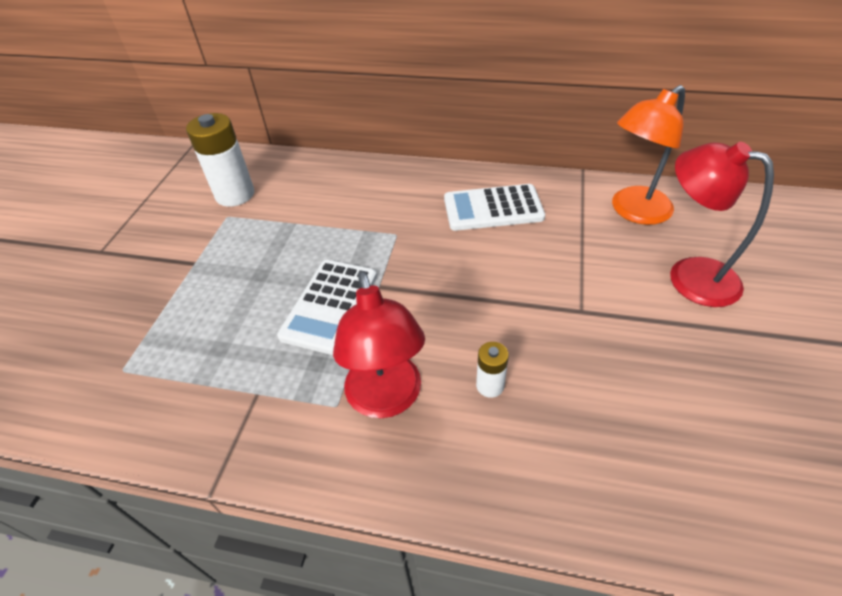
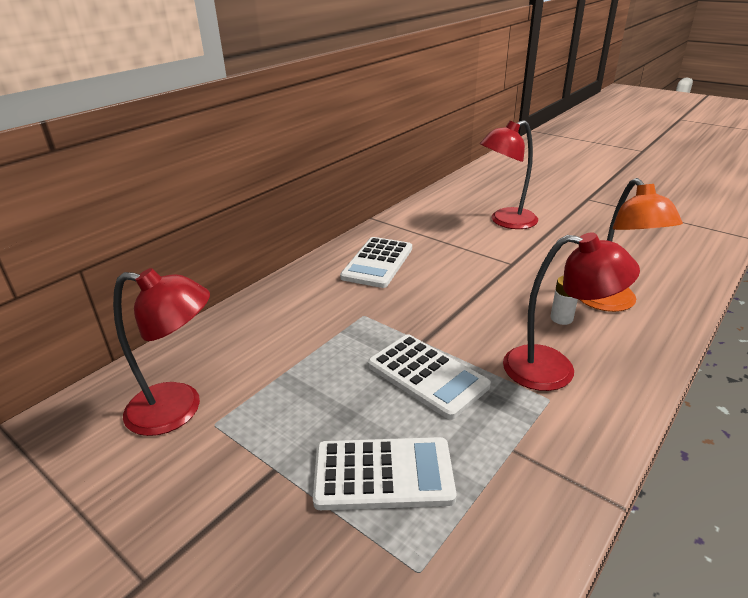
camera: 65 degrees left, 15 degrees down
white battery [186,113,254,207] -> red lamp [113,268,210,436]
orange lamp [612,85,685,225] -> orange lamp moved to [580,178,683,312]
none -> white calculator [313,437,456,510]

